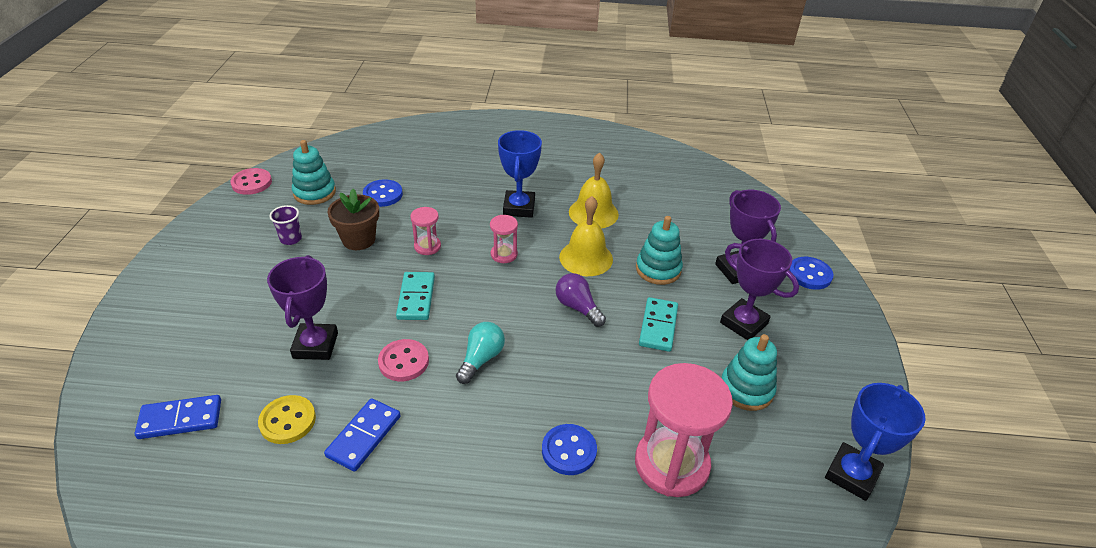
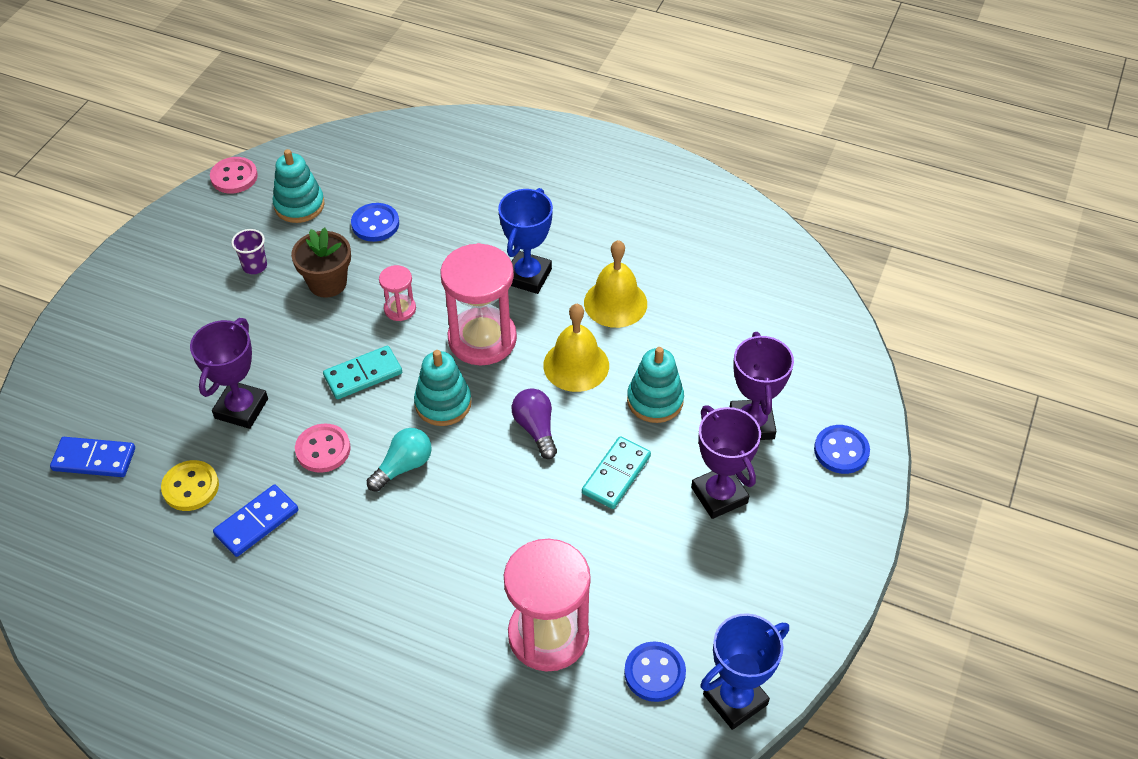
camera: 20 degrees right, 10 degrees up
turquoise domino [396,272,435,320] -> turquoise domino turned 45 degrees clockwise [323,345,402,399]
pink hourglass [490,215,518,263] -> pink hourglass [440,243,517,365], size x2.11
blue button [542,424,597,475] -> blue button moved to [624,641,686,702]
turquoise stacking toy [721,334,777,411] -> turquoise stacking toy moved to [414,350,472,426]

